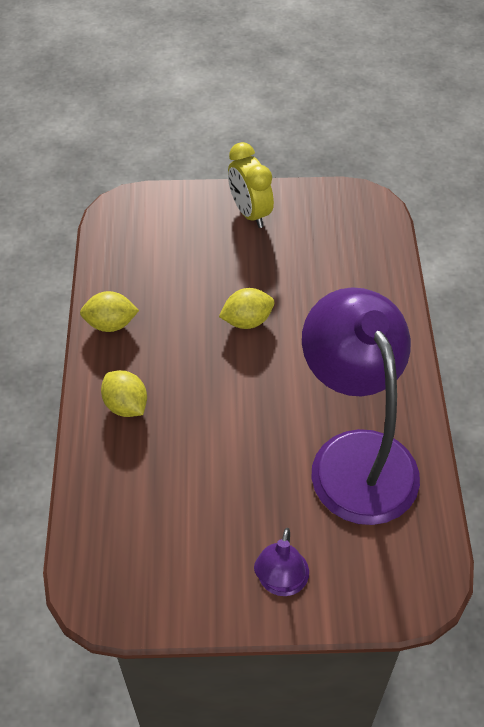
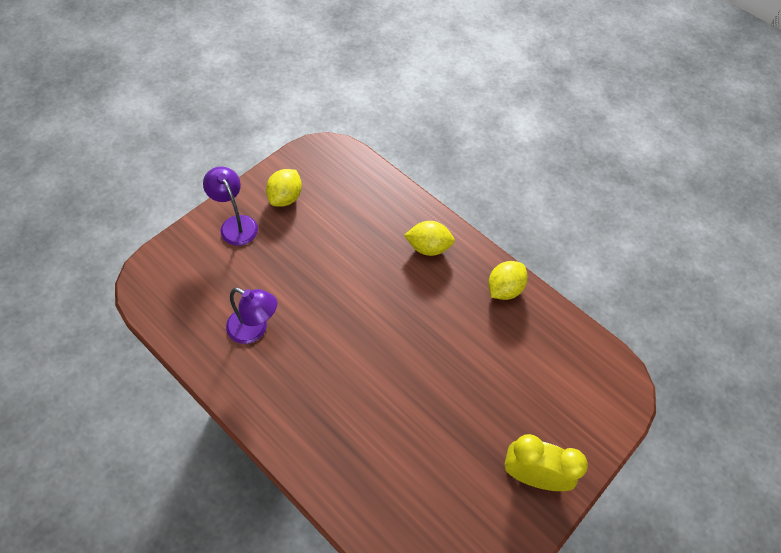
camera: 130 degrees right, 5 degrees up
yellow lemon [219,288,274,329] -> yellow lemon moved to [266,169,302,207]
purple lamp [302,287,420,525] -> purple lamp [226,288,277,344], size x0.45

